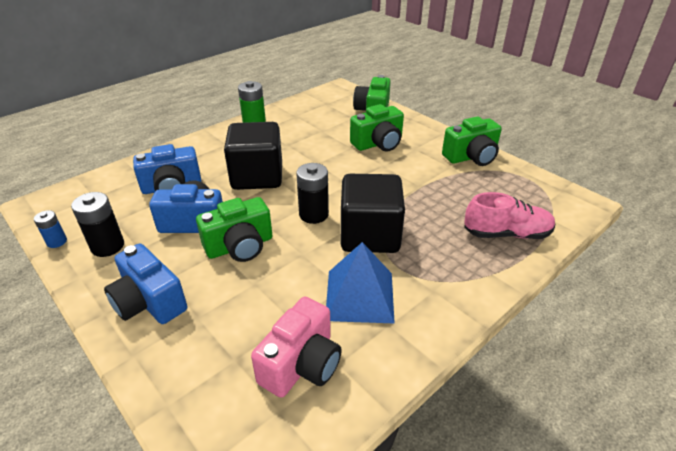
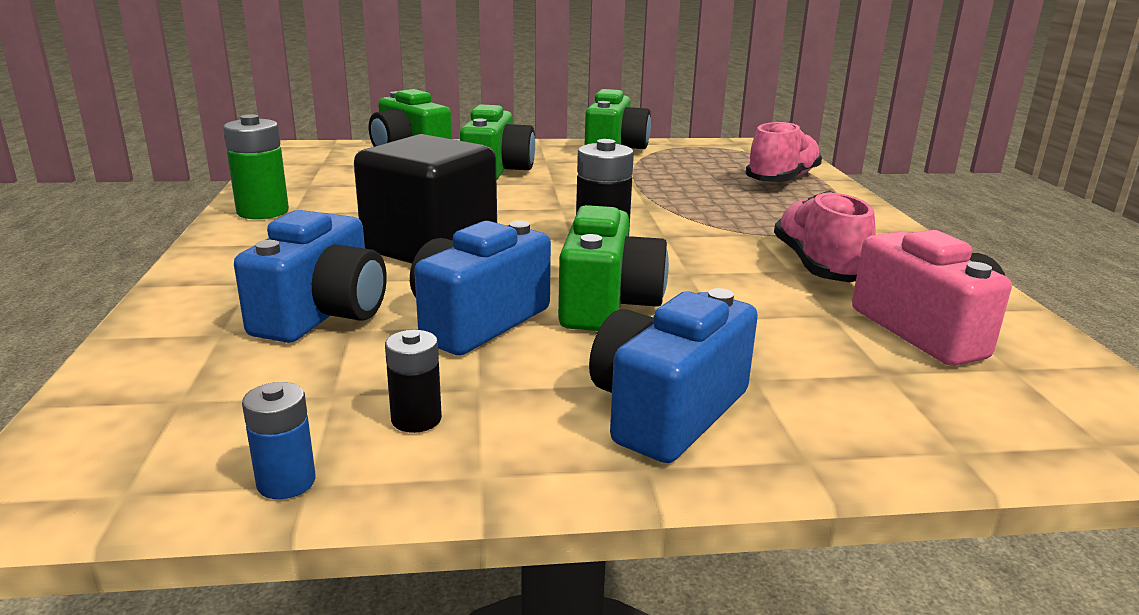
camera: 55 degrees left, 15 degrees down
black battery [71,192,124,257] -> black battery [385,330,442,433], size x0.60
blue camera [104,243,187,324] -> blue camera turned 135 degrees clockwise [589,288,758,463]
blue pyramid [326,242,395,324] -> pink shoe [774,191,876,282]
black cube [341,174,405,253] -> none

